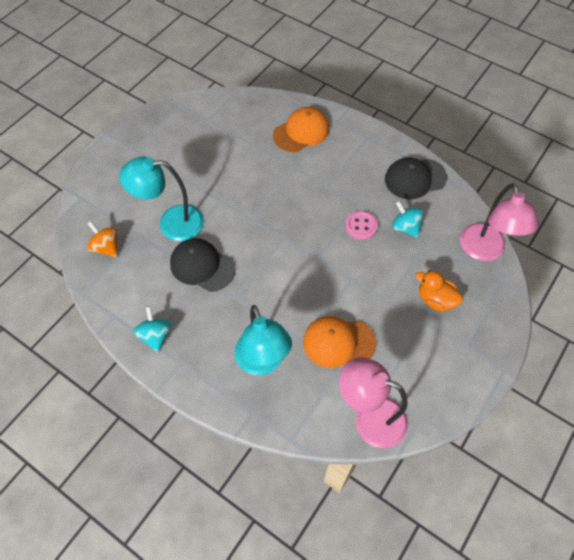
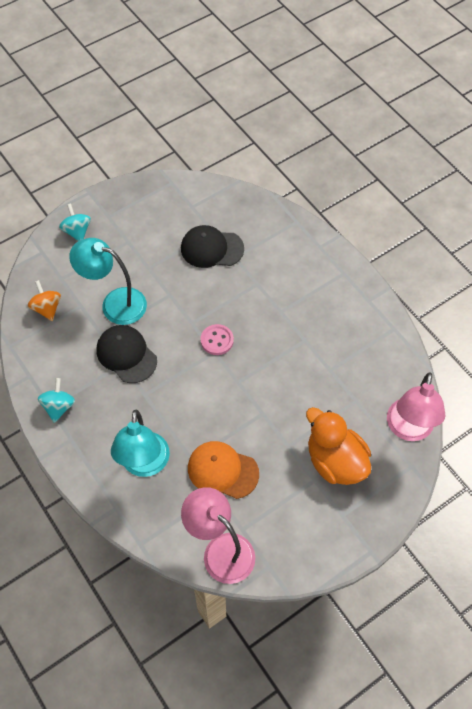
camera: 20 degrees right, 0 degrees up
orange cap [273,107,329,152] -> none
pink button [345,211,378,240] -> pink button moved to [200,324,234,355]
black cap [385,158,447,199] -> black cap moved to [181,225,244,268]
turquoise spinning top [392,201,423,238] -> turquoise spinning top moved to [59,203,91,241]
orange duck [415,270,463,312] -> orange duck [306,407,371,485], size x1.61

